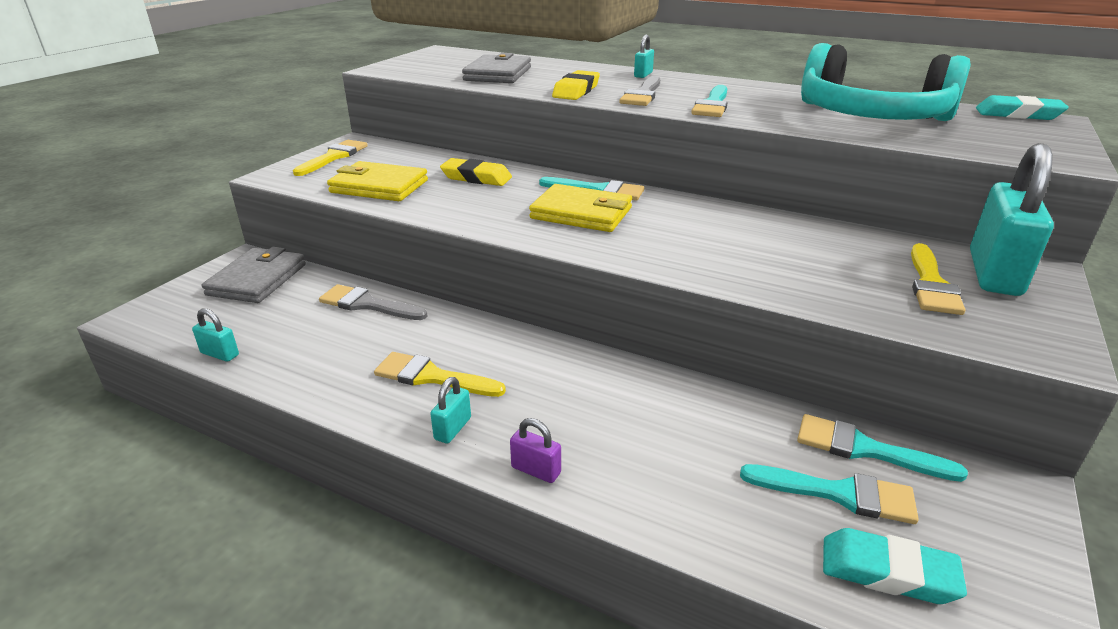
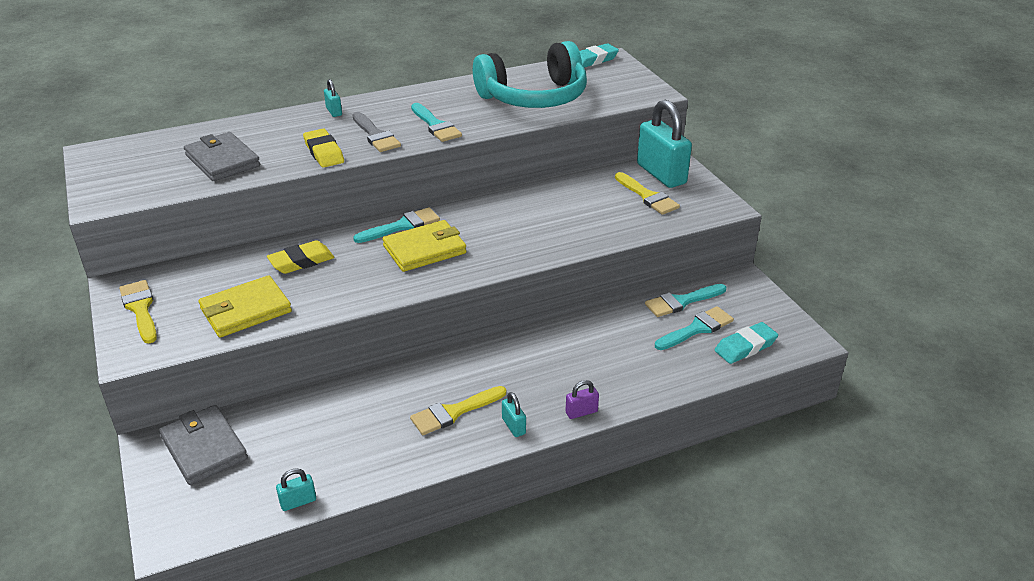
camera: 50 degrees left, 5 degrees up
grey brush [319,284,428,320] -> none

